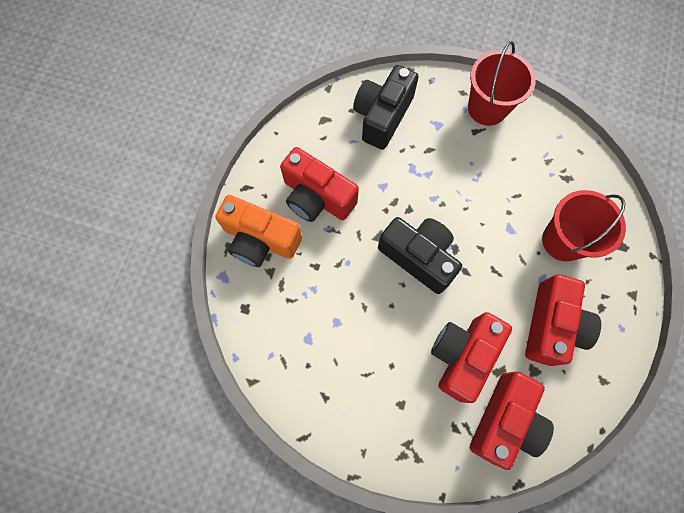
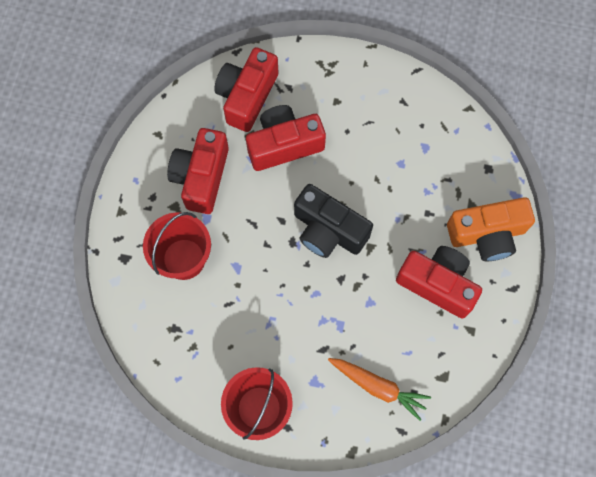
camera: 175 degrees right, 0 degrees up
orange camera [215,195,302,267] -> orange camera turned 150 degrees clockwise [447,197,535,261]
black camera [353,65,419,150] -> orange carrot [328,358,431,421]
red camera [431,312,512,403] -> red camera turned 135 degrees counterclockwise [246,105,326,171]

